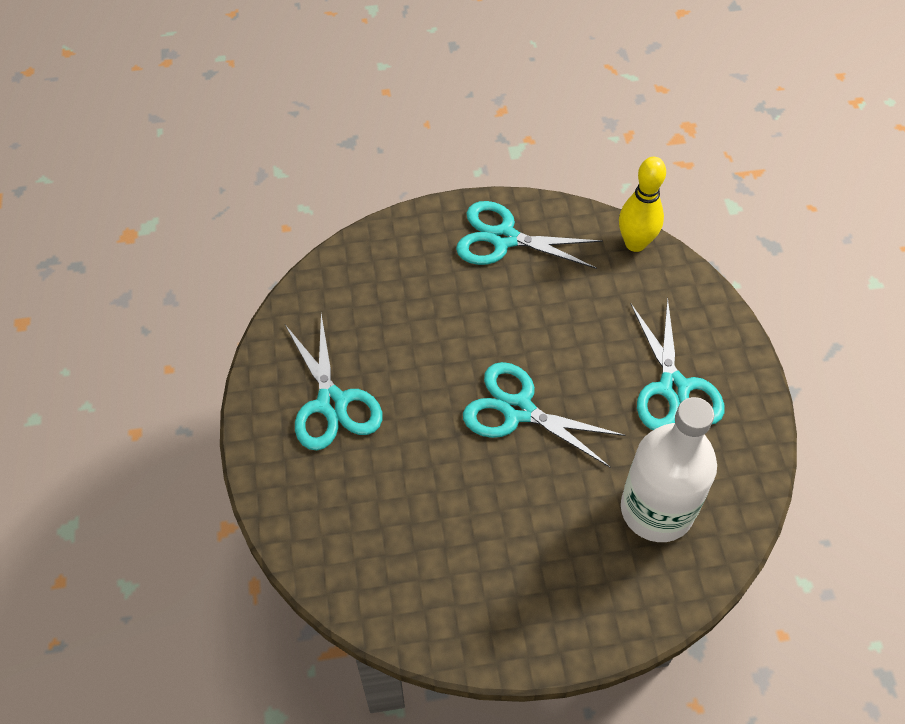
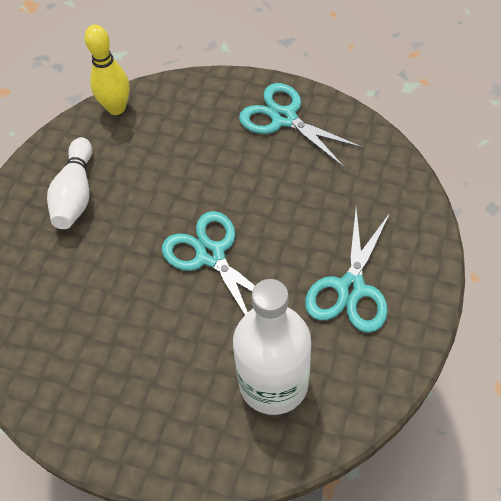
camera: 30 degrees right, 0 degrees up
turquoise scissors [285,314,383,450] -> white bowling pin [47,137,92,229]
yellow bowling pin [619,157,666,252] -> yellow bowling pin moved to [84,25,129,115]

